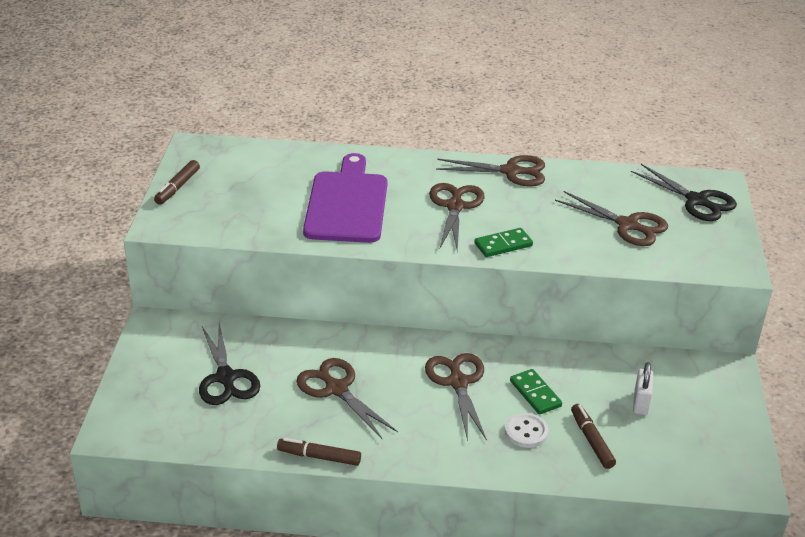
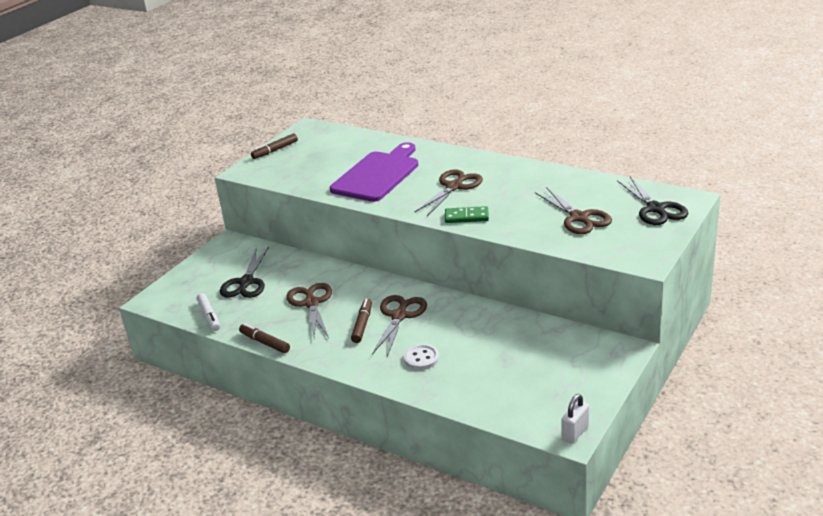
camera: 30 degrees right, 5 degrees down
brown scissors [436,155,545,186] -> none
green domino [510,369,562,415] -> none
brown marker [571,404,616,469] -> brown marker moved to [351,298,372,343]
white padlock [633,362,653,415] -> white padlock moved to [562,394,589,444]
none -> white marker [197,293,220,331]

